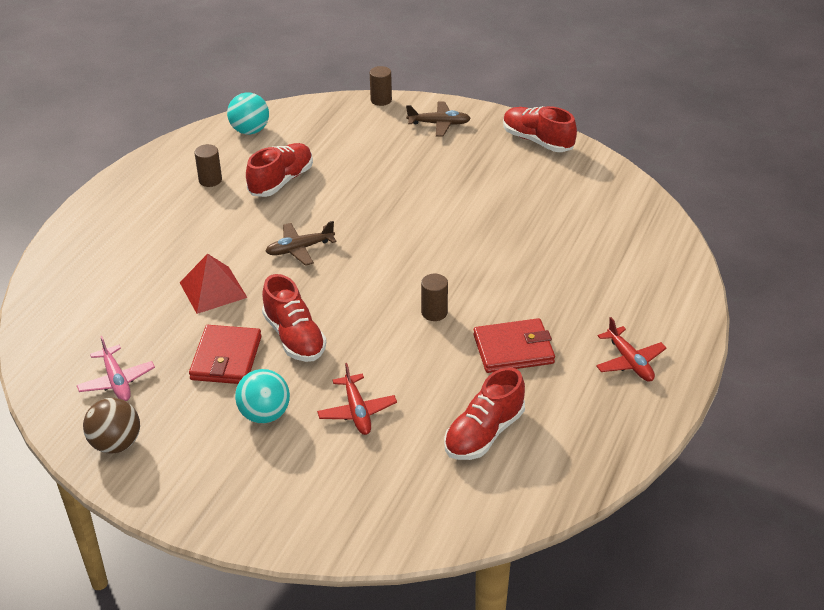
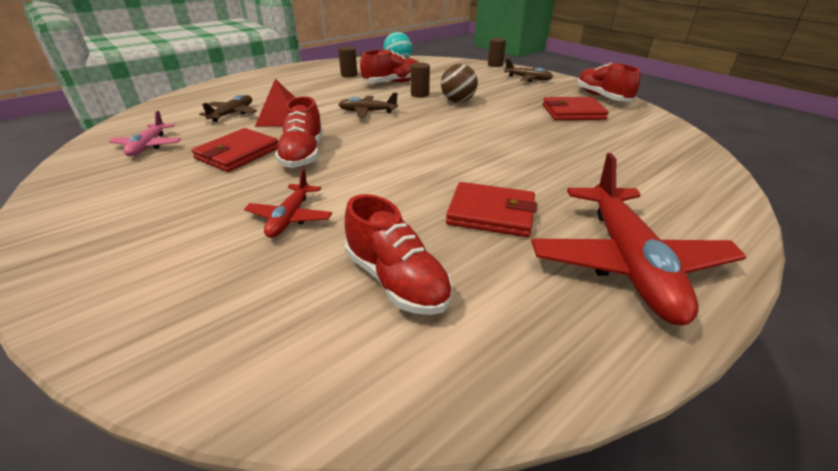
camera: 25 degrees right, 5 degrees down
brown ball [83,398,140,454] -> brown ball moved to [441,64,478,103]
turquoise ball [235,369,290,423] -> none
brown cylinder [421,274,448,321] -> brown cylinder moved to [411,62,430,98]
red shoe [444,367,525,460] -> red shoe turned 105 degrees counterclockwise [345,194,453,315]
red plane [596,317,667,382] -> red plane [531,153,747,325], size x1.97
none -> brown plane [199,95,257,122]
none -> red wallet [543,97,609,120]

